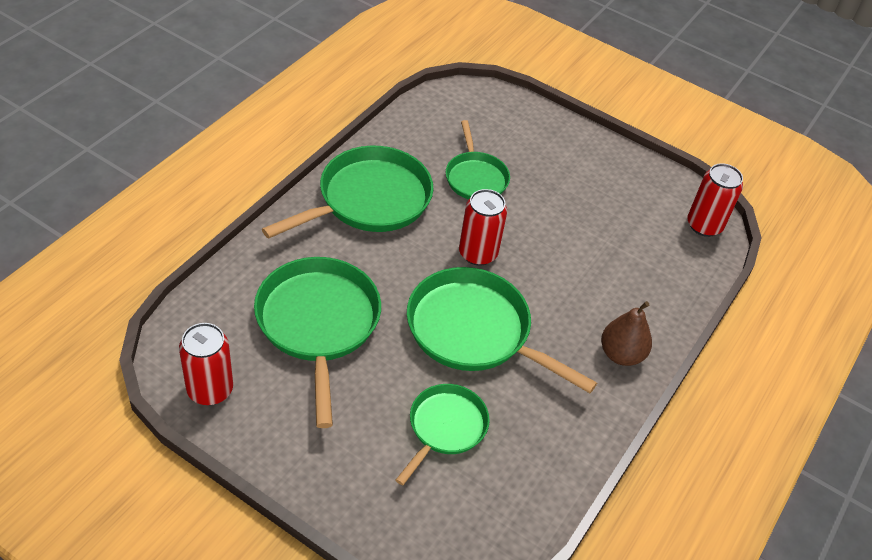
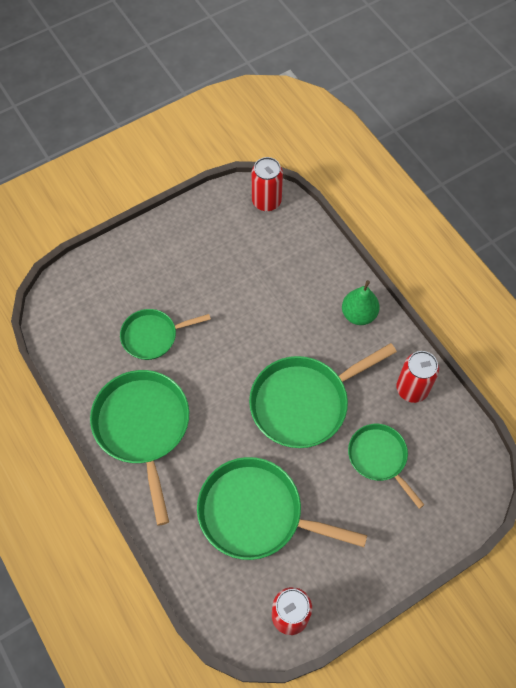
camera: 60 degrees left, 15 degrees up
green pan [446,120,510,199] -> green pan turned 150 degrees clockwise [120,309,211,360]
red can [459,189,507,266] -> red can moved to [396,351,439,403]
brown pear [601,301,652,366] -> green pear [342,280,380,325]

